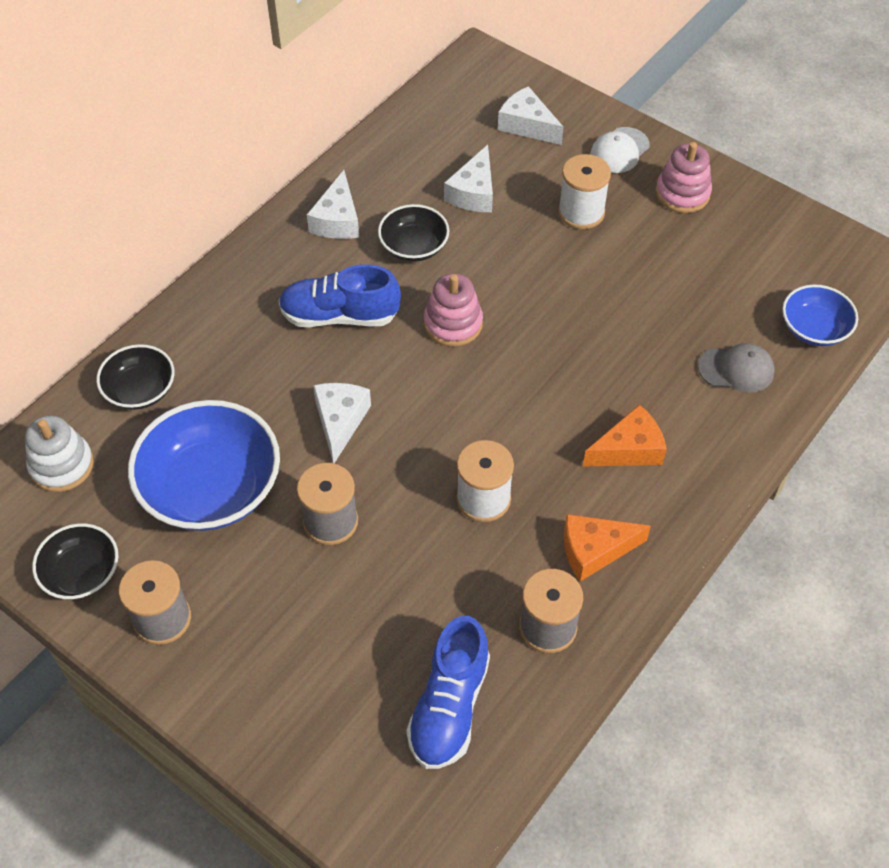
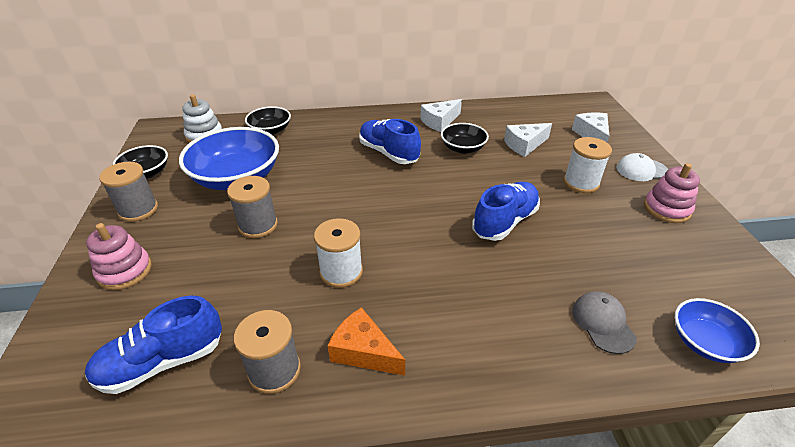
camera: 45 degrees right, 15 degrees down
white cheese [313,383,371,463] -> none
pink stacking toy [424,273,483,347] -> pink stacking toy moved to [86,223,152,290]
orange cheese [583,404,667,467] -> none
grey cap [698,343,775,393] -> grey cap turned 150 degrees counterclockwise [572,291,637,354]
none -> blue shoe [472,182,540,241]

